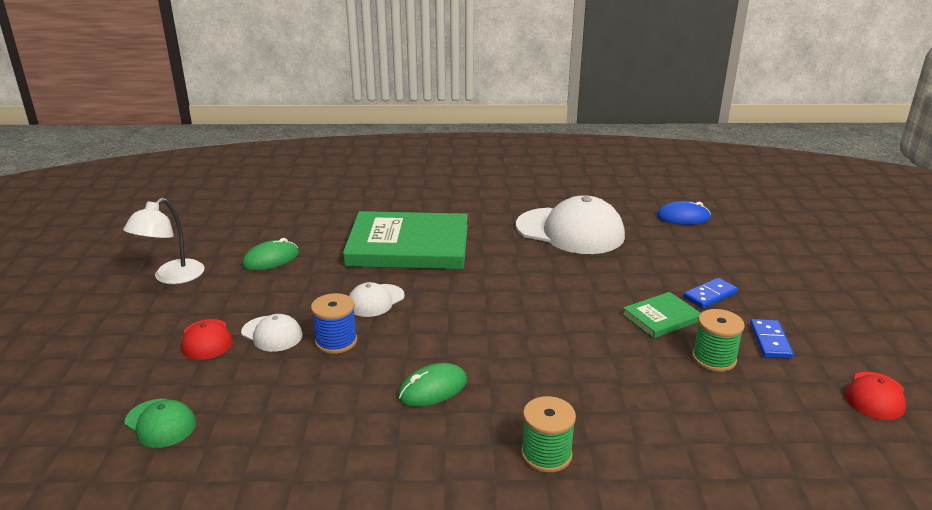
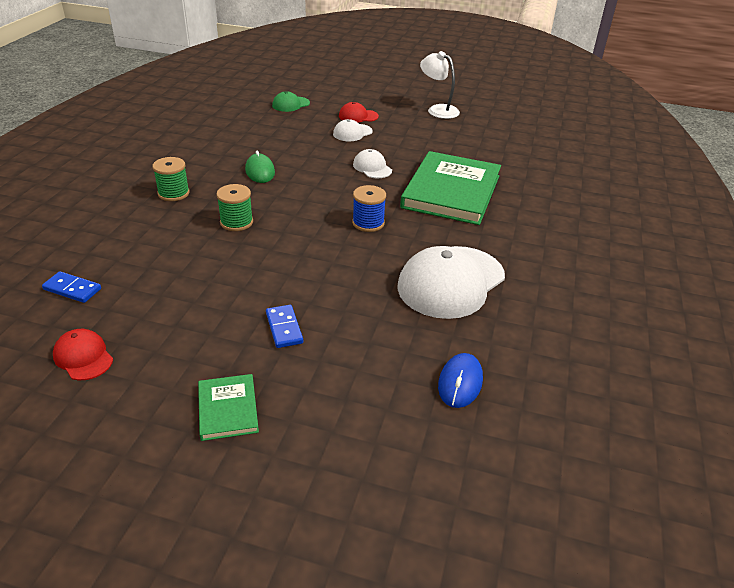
camera: 105 degrees right, 10 degrees up
green mouse [242,238,299,270] -> none
blue spool [311,293,357,354] -> blue spool moved to [352,185,386,232]
green book [622,292,701,338] -> green book moved to [198,374,259,441]
green spool [692,309,745,372] -> green spool moved to [216,184,253,231]
blue domino [750,319,794,358] -> blue domino moved to [42,271,101,303]

